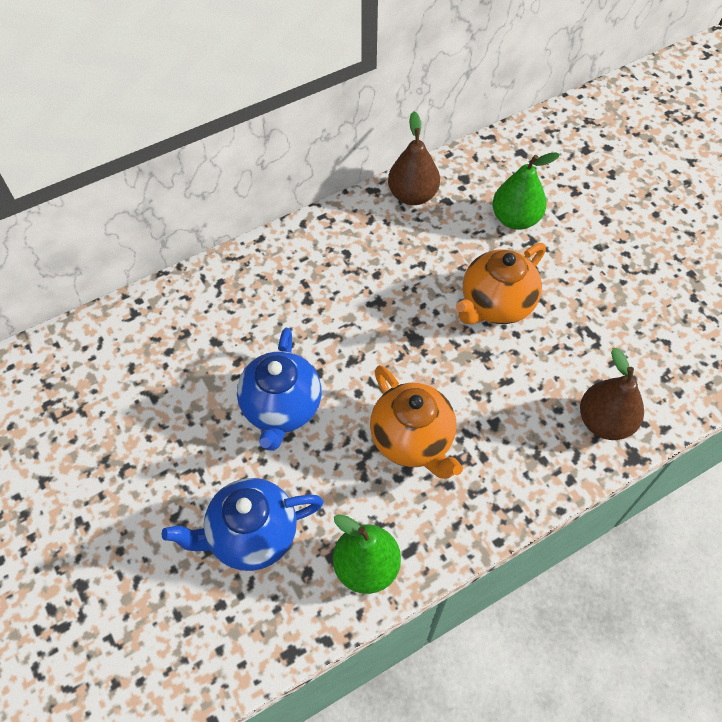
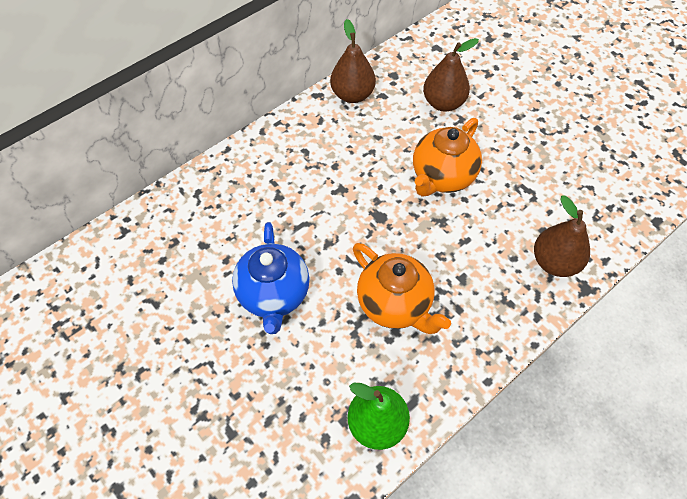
camera: 10 degrees left, 0 degrees up
blue teapot [161,478,324,571] -> none
green pear [492,152,560,230] -> brown pear [423,38,479,112]

